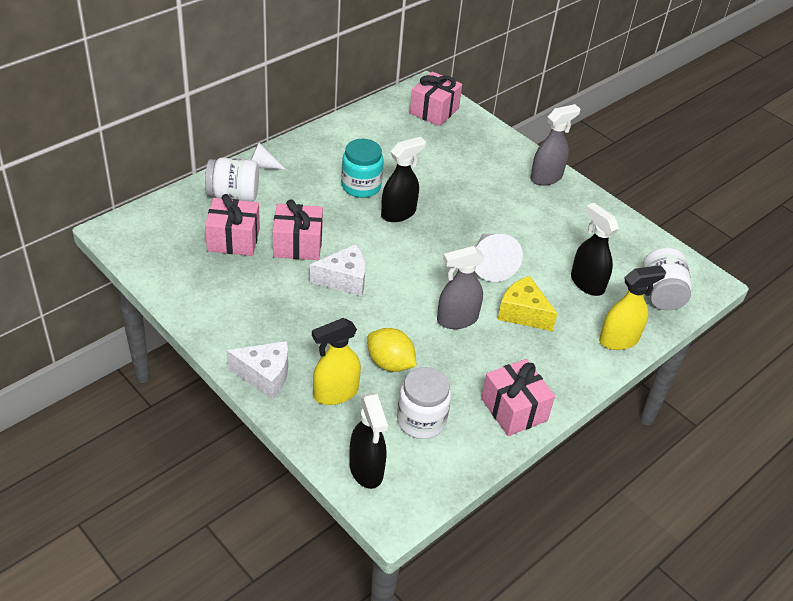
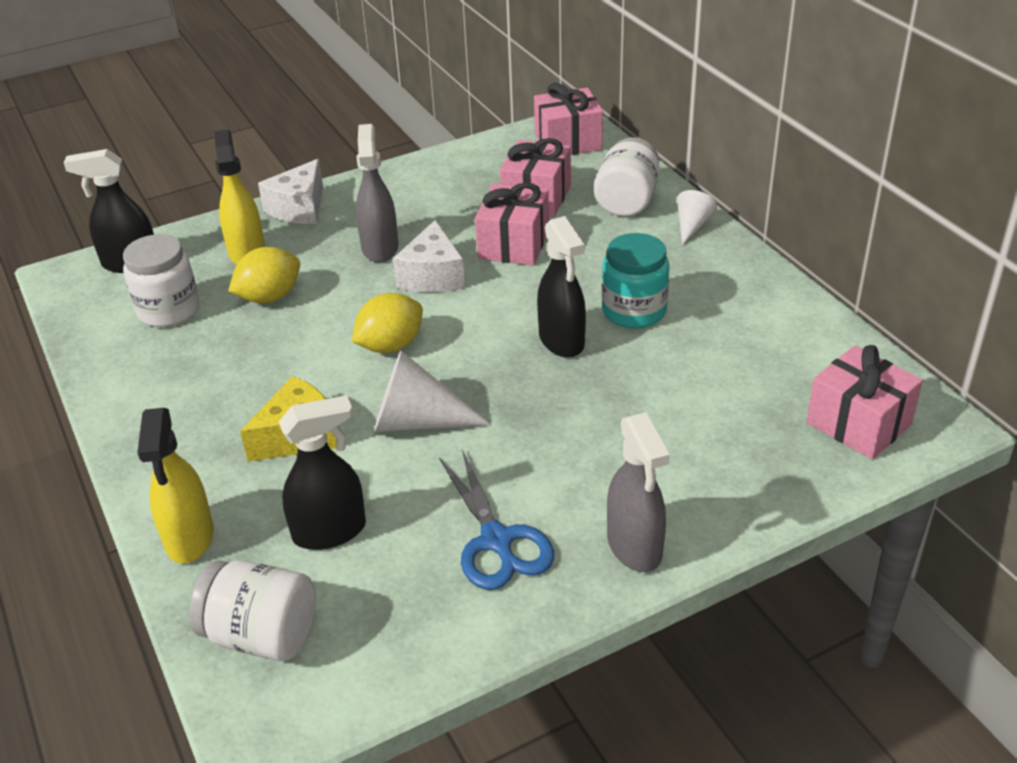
camera: 110 degrees right, 5 degrees down
grey spray bottle [437,246,485,329] -> grey spray bottle moved to [356,124,398,262]
pink gift [481,359,555,436] -> pink gift moved to [534,83,603,155]
none -> yellow lemon [352,293,423,353]
none -> blue scissors [439,450,554,590]

